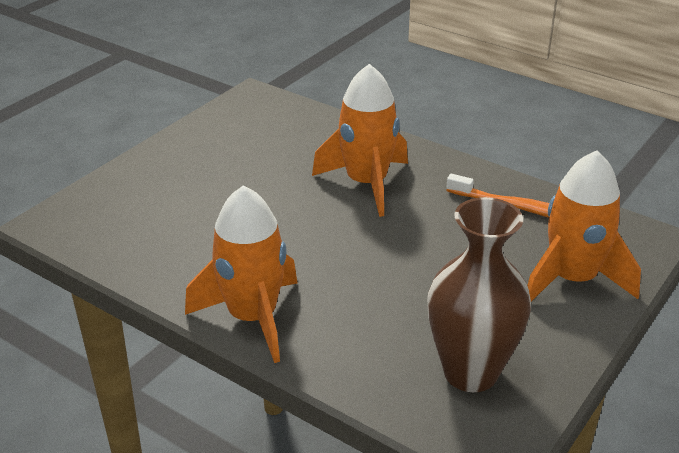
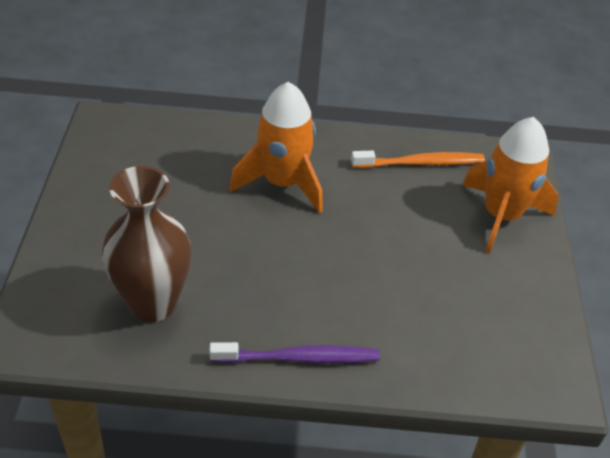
camera: 35 degrees left, 10 degrees up
orange rocket [185,185,297,363] -> purple toothbrush [209,342,380,363]
brown vase [427,197,531,392] -> brown vase moved to [102,166,192,322]

